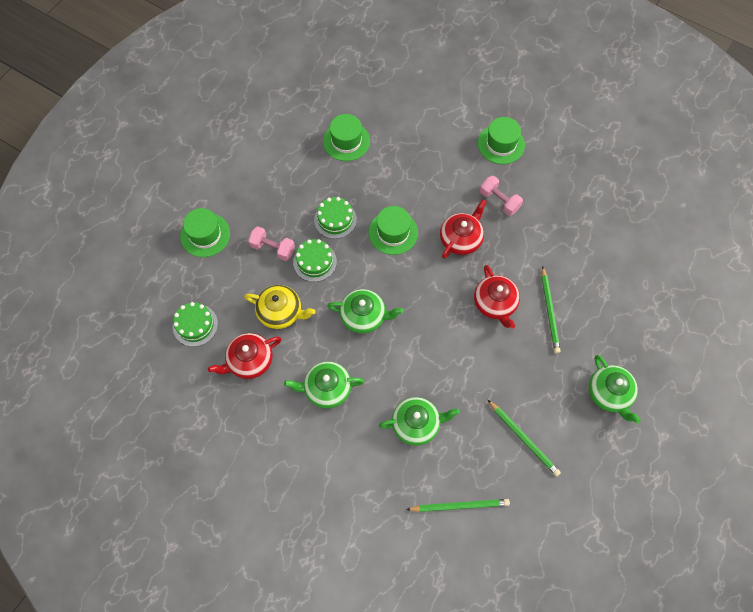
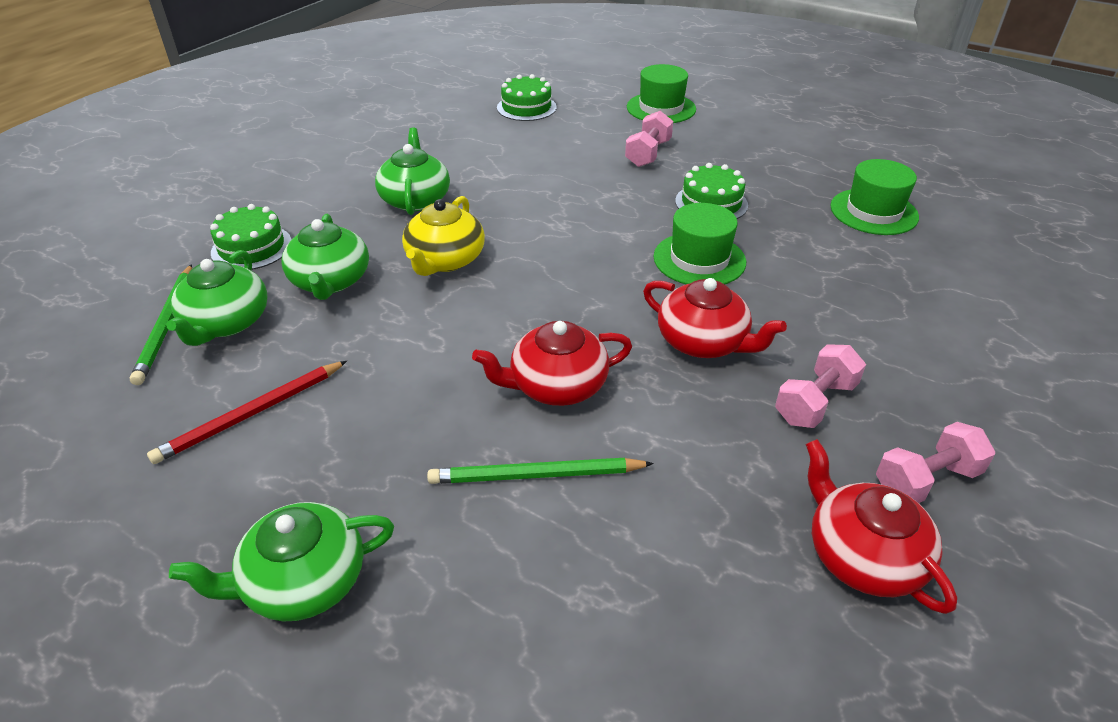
camera: 90 degrees right, 25 degrees down
red teapot [208,333,281,379] -> red teapot moved to [805,439,957,614]
yellow teapot [244,285,315,329] -> yellow teapot moved to [402,196,485,276]
green cake [293,239,337,282] -> green cake moved to [210,204,292,270]
green teapot [327,289,403,333] -> green teapot moved to [166,250,268,346]
green hat [478,117,525,164] -> none
green pencil [488,400,561,476] -> red pencil [147,361,347,464]
none -> pink dumbbell [876,422,995,503]

